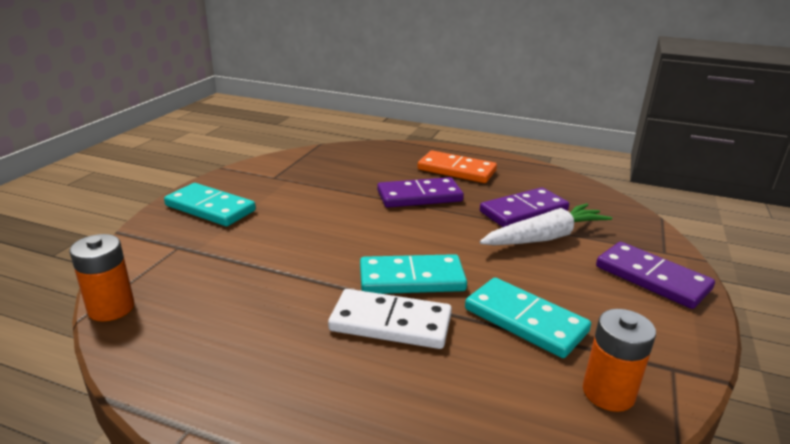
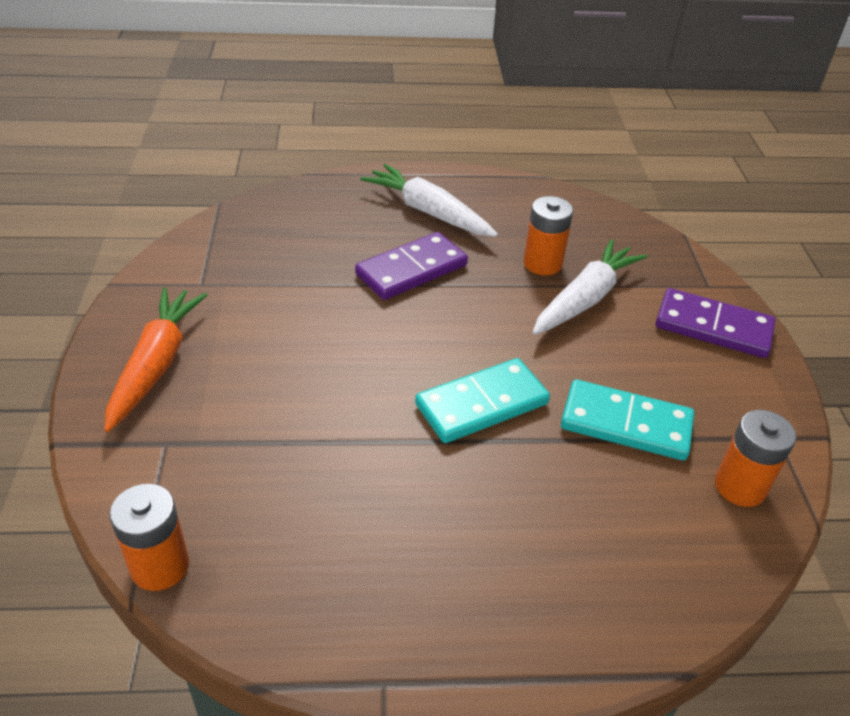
camera: 25 degrees left, 15 degrees up
turquoise domino [164,183,256,226] -> orange carrot [104,288,207,432]
white domino [328,289,452,349] -> none
orange domino [418,150,497,183] -> white carrot [360,164,498,237]
purple domino [480,187,569,227] -> orange battery [523,196,573,275]

